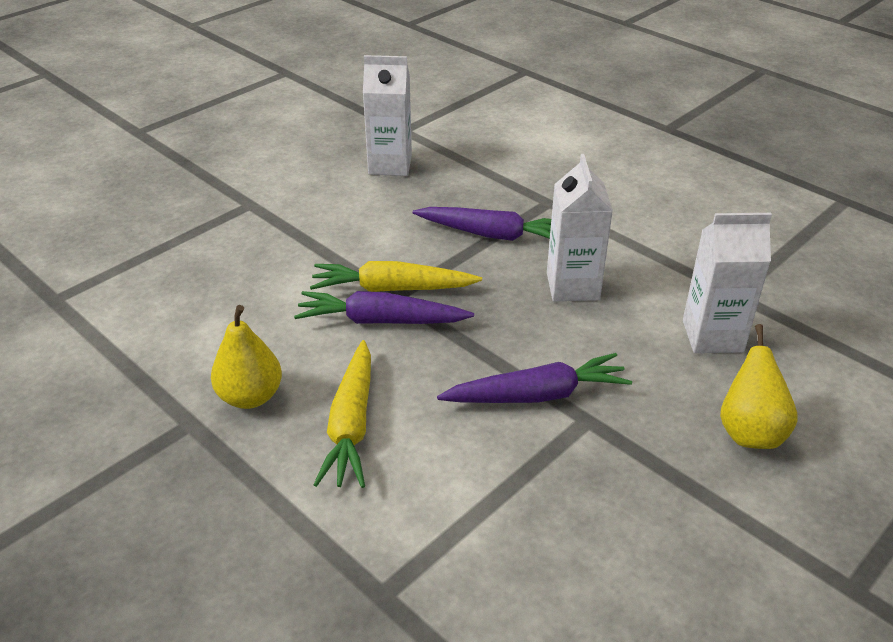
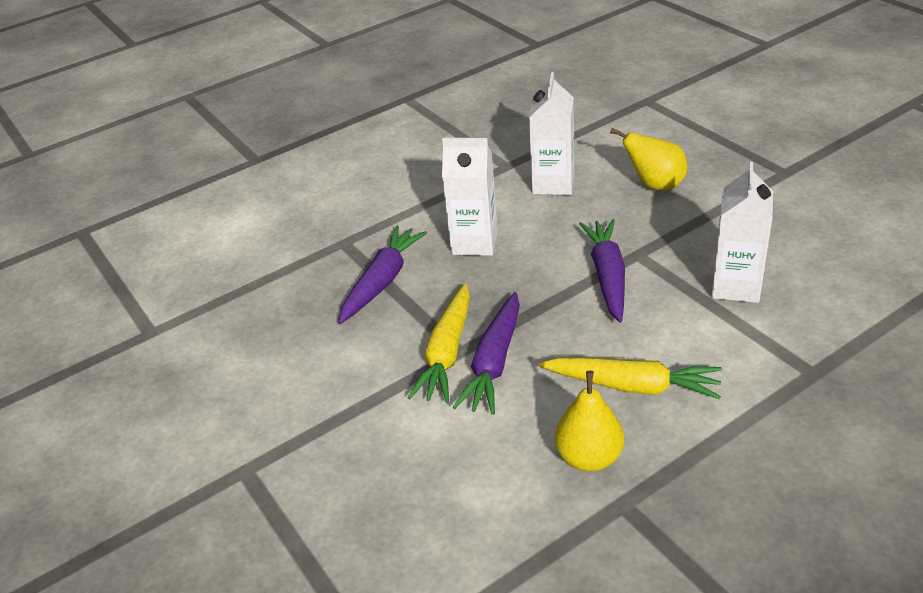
camera: 75 degrees left, 0 degrees up
white carton [363,55,412,176] -> white carton moved to [711,162,773,303]

